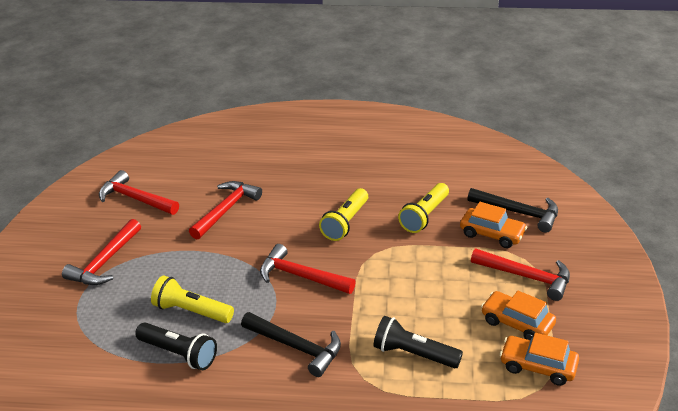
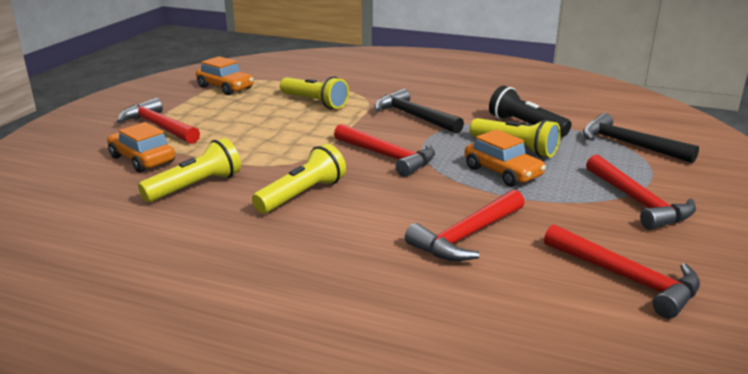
camera: 165 degrees left, 10 degrees down
red hammer [62,219,141,285] -> red hammer turned 120 degrees clockwise [586,155,696,230]
black flashlight [374,316,463,368] -> yellow flashlight [280,76,349,109]
black hammer [467,188,558,233] -> black hammer moved to [583,113,699,163]
orange car [481,291,556,340] -> orange car moved to [465,129,546,187]

